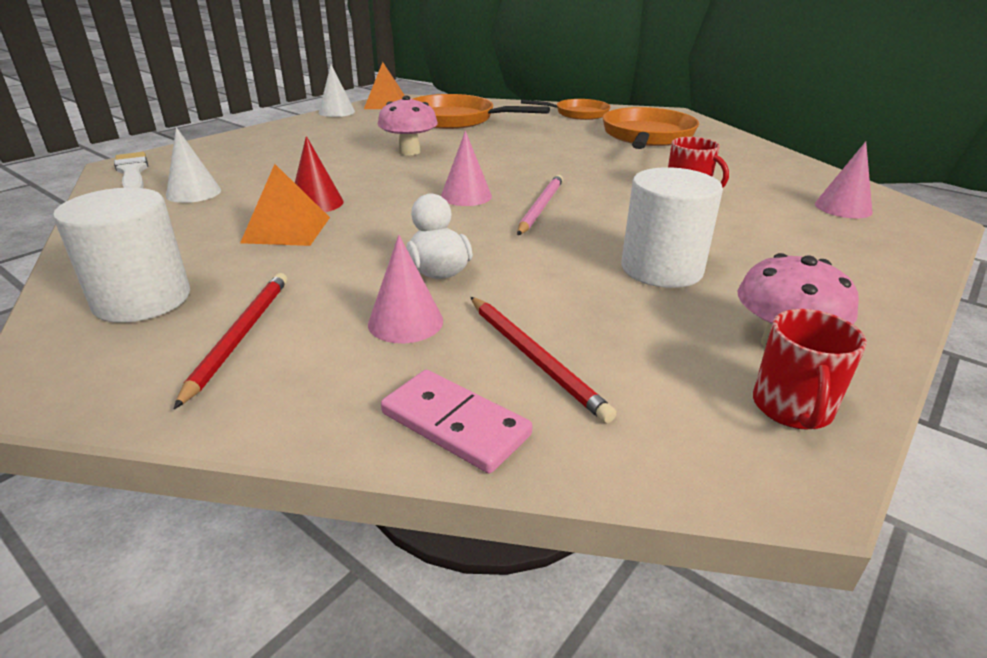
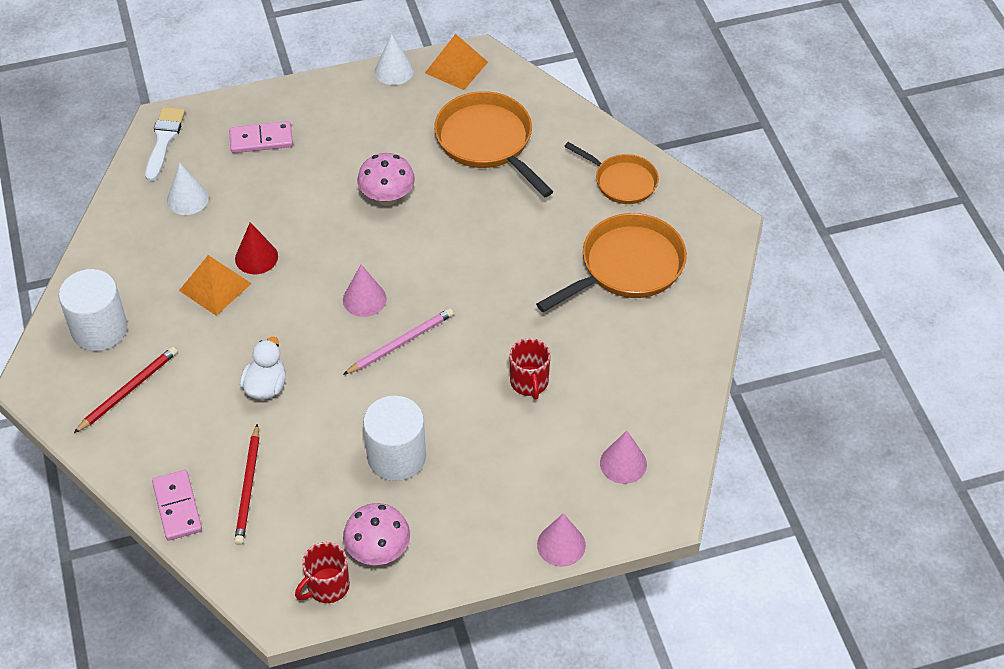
camera: 35 degrees right, 20 degrees up
pink cone [368,235,443,343] -> pink cone moved to [537,513,586,567]
none -> pink domino [229,121,293,153]

